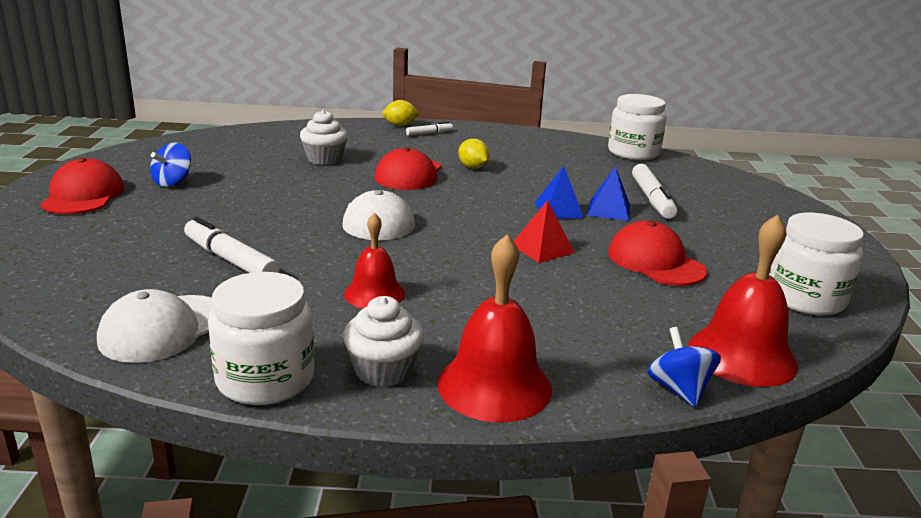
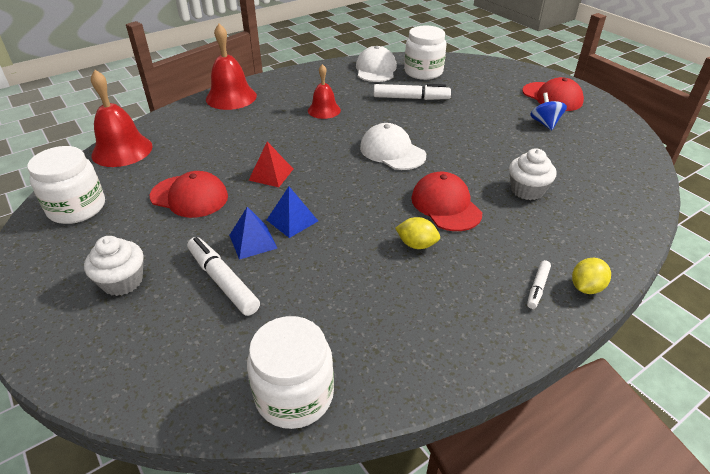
camera: 145 degrees right, 15 degrees up
white jar [208,272,314,405] -> white jar moved to [404,25,447,80]
white cupcake [343,296,424,387] -> white cupcake moved to [84,236,144,296]
blue spinning top [647,327,721,407] -> none

